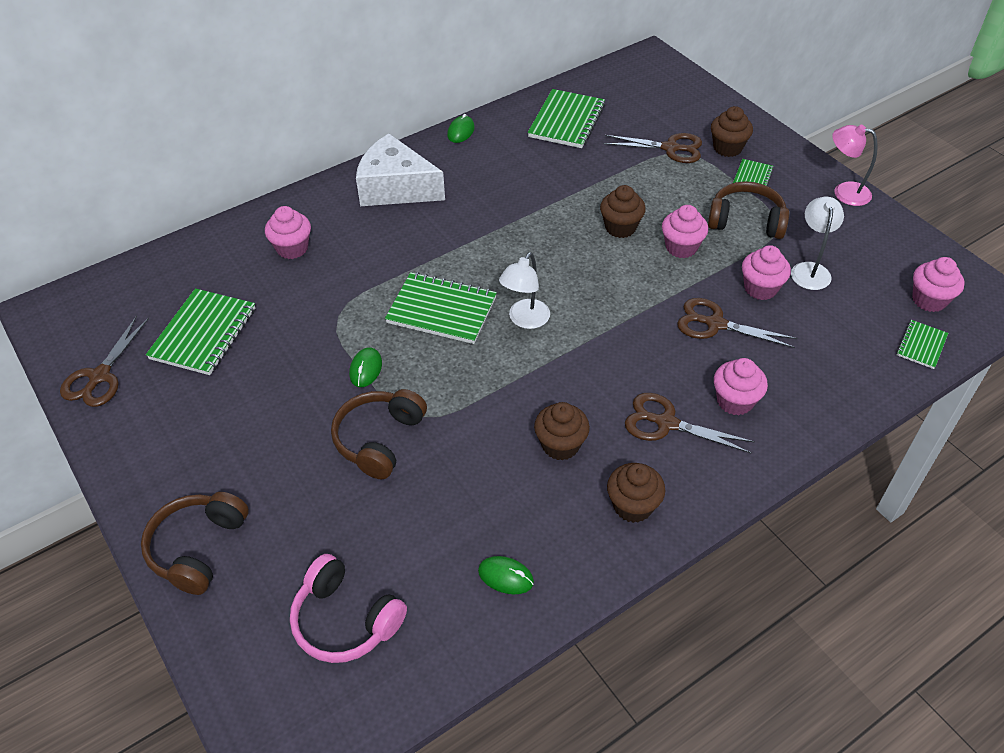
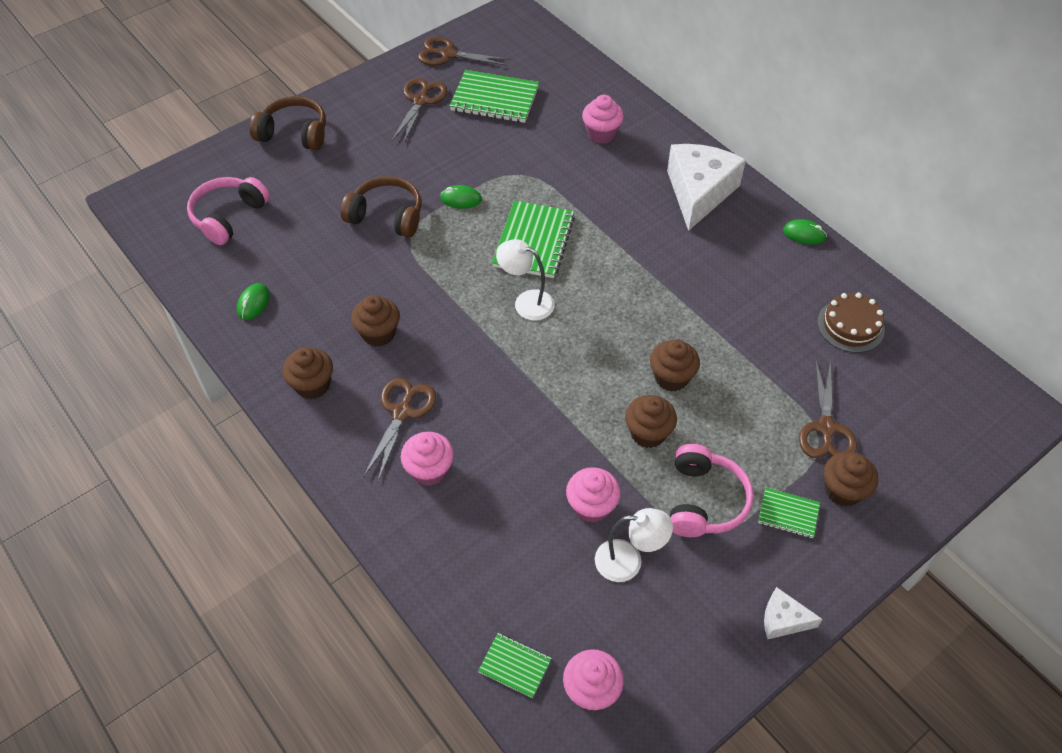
camera: 85 degrees right, 5 degrees up
green notebook [528,89,605,148] -> brown cake [818,293,885,353]
pink cupcake [662,205,708,258] -> brown cupcake [625,395,677,448]
brown scissors [677,298,797,348] -> brown scissors moved to [392,78,447,144]
brown headphones [708,181,789,239] -> pink headphones [670,444,754,537]
pink lamp [832,125,878,206] -> white cheese [764,587,823,639]

